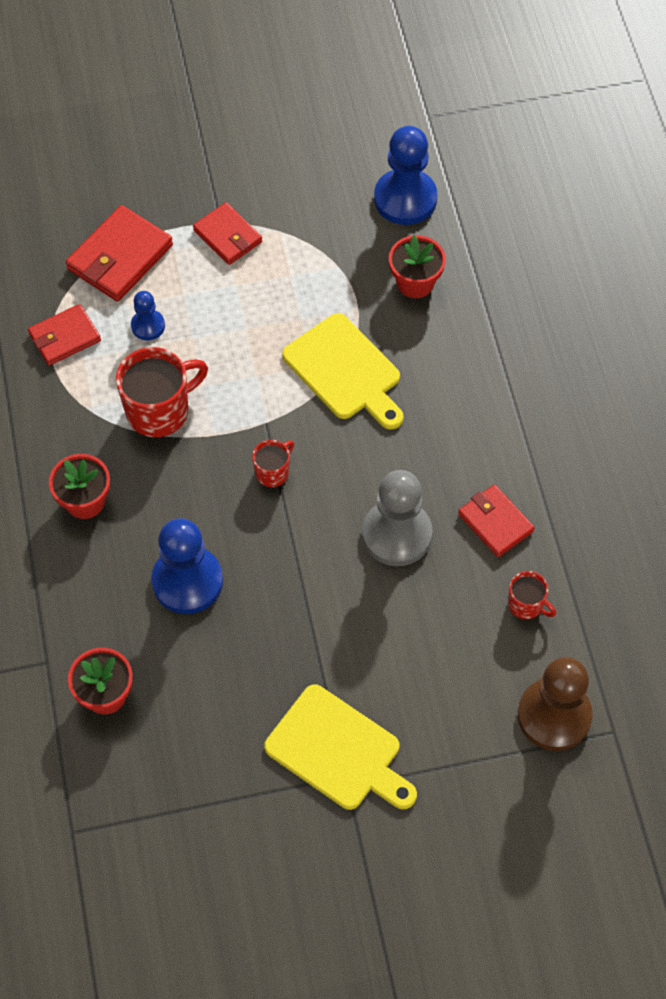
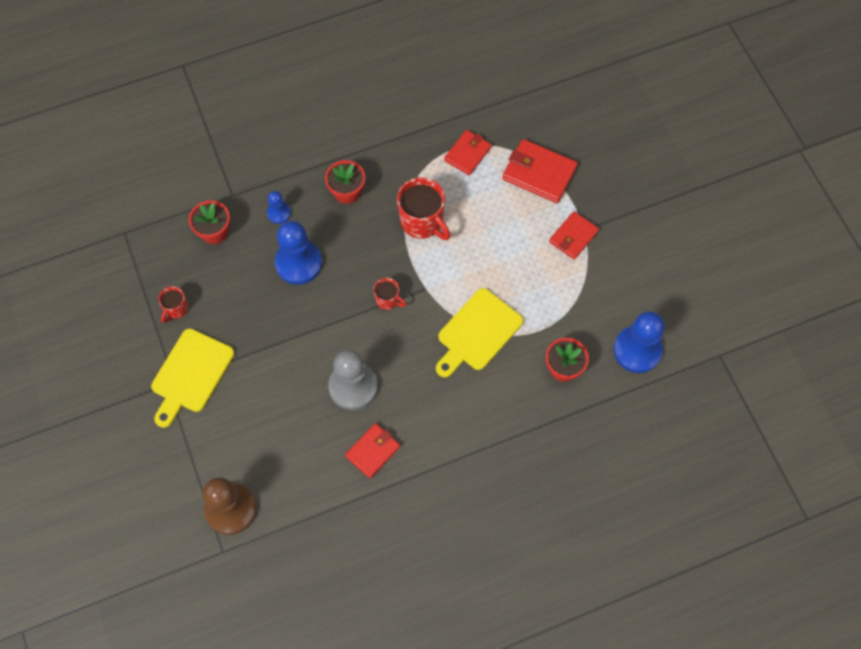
camera: 80 degrees right, 5 degrees up
red wallet [28,304,101,366] -> red wallet turned 75 degrees clockwise [444,130,492,176]
blue pawn [131,291,165,340] -> blue pawn moved to [267,191,291,224]
red mug [508,571,556,619] -> red mug moved to [158,286,188,323]

